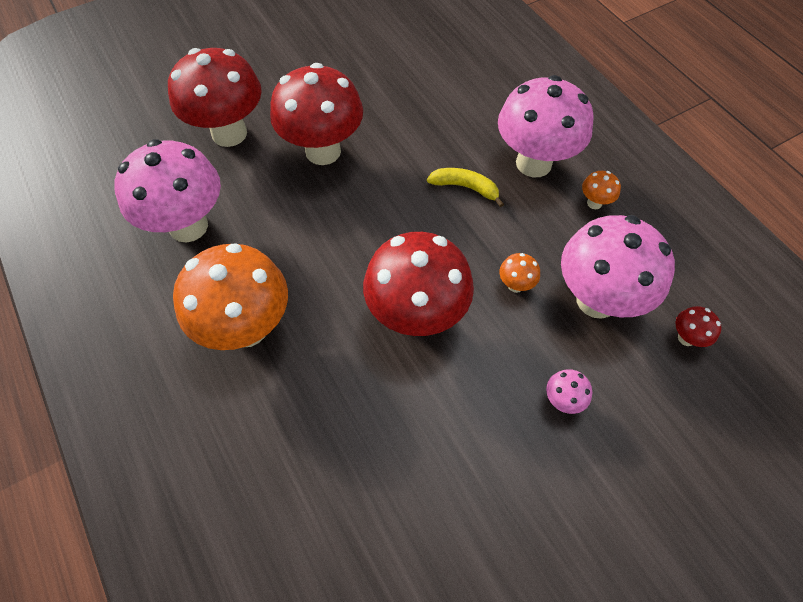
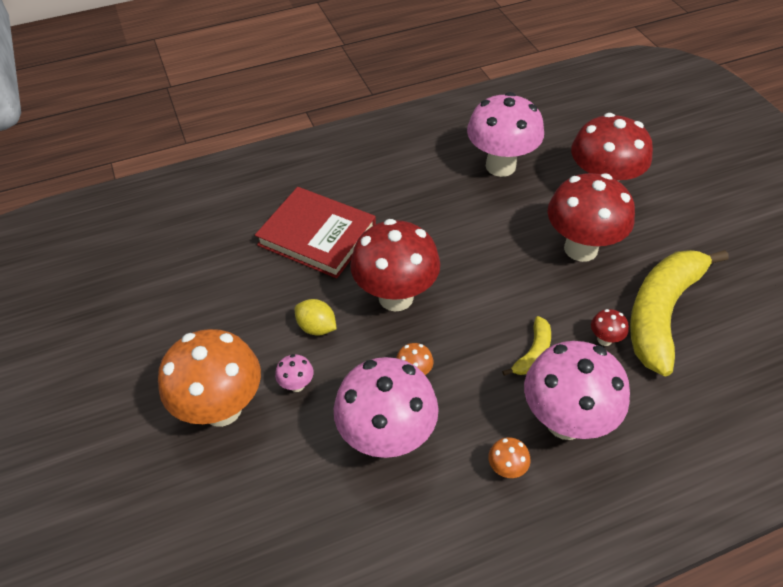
camera: 100 degrees right, 10 degrees down
orange mushroom [173,243,288,350] -> orange mushroom moved to [158,329,261,427]
red mushroom [676,306,722,347] -> red mushroom moved to [591,309,629,346]
none -> red book [255,187,376,278]
none -> yellow lemon [295,299,337,336]
none -> yellow banana [630,250,729,377]

